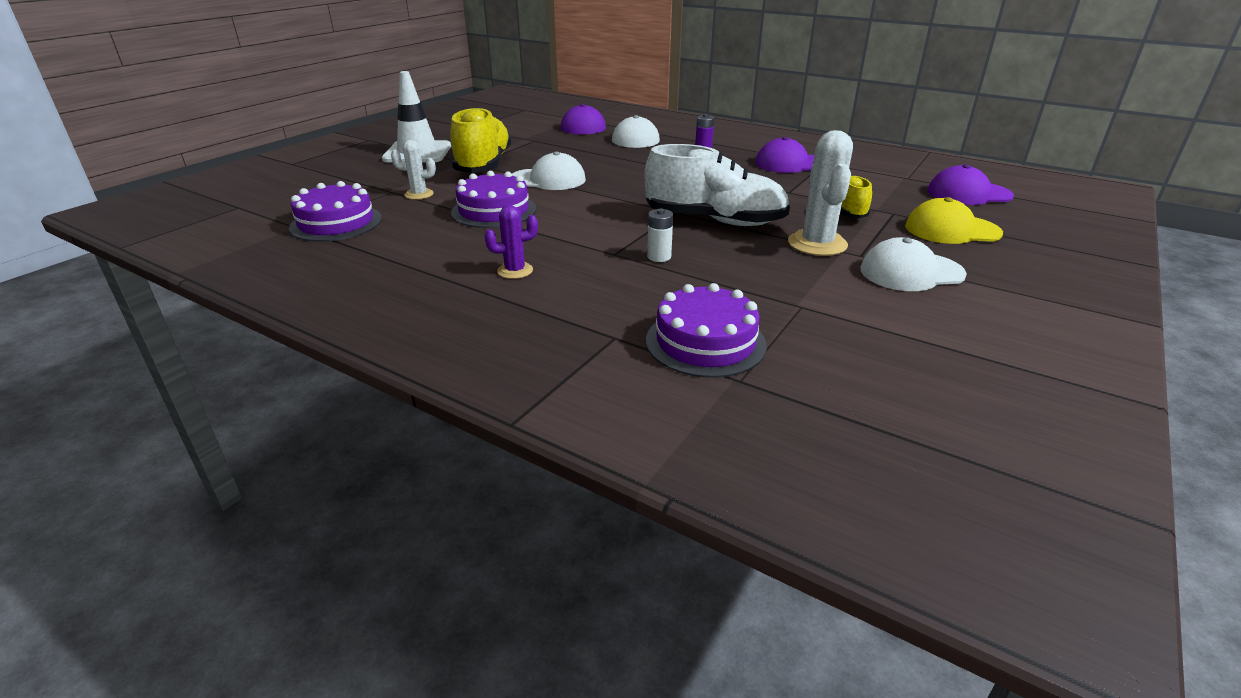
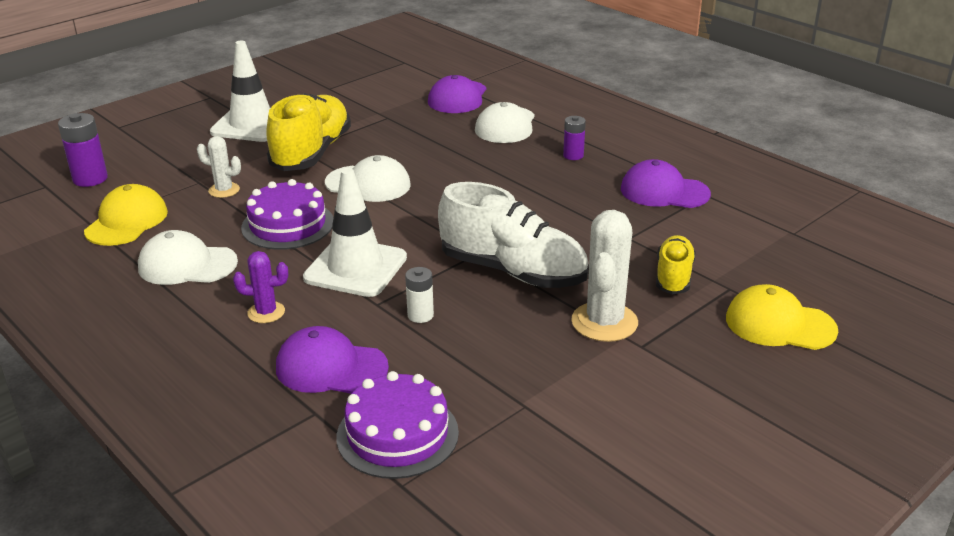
camera: 15 degrees right, 0 degrees up
purple cake [289,181,382,242] -> yellow cap [84,184,168,246]
white cap [860,237,967,291] -> white cap moved to [138,230,238,285]
purple cap [927,164,1014,205] -> purple cap moved to [276,326,389,394]
none -> purple battery [58,113,108,187]
none -> white traffic cone [303,168,407,297]

